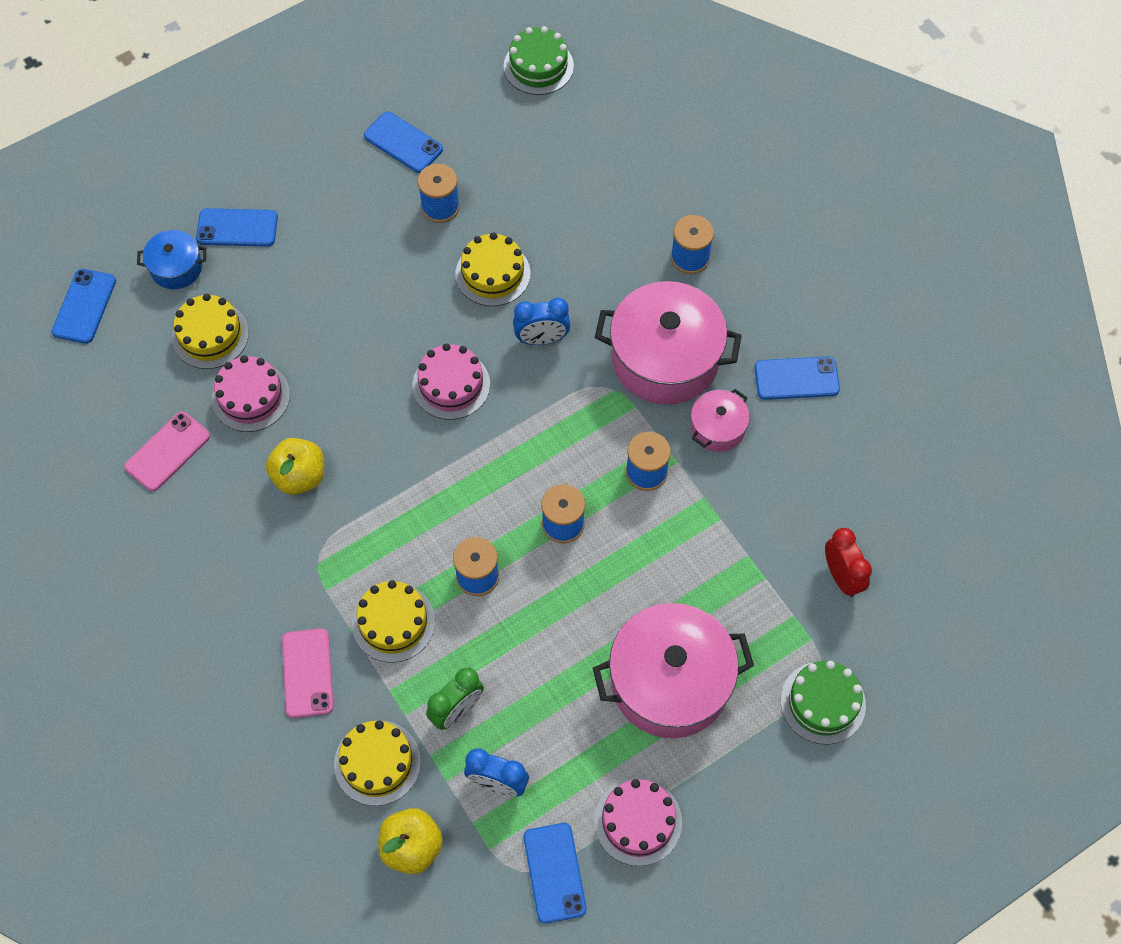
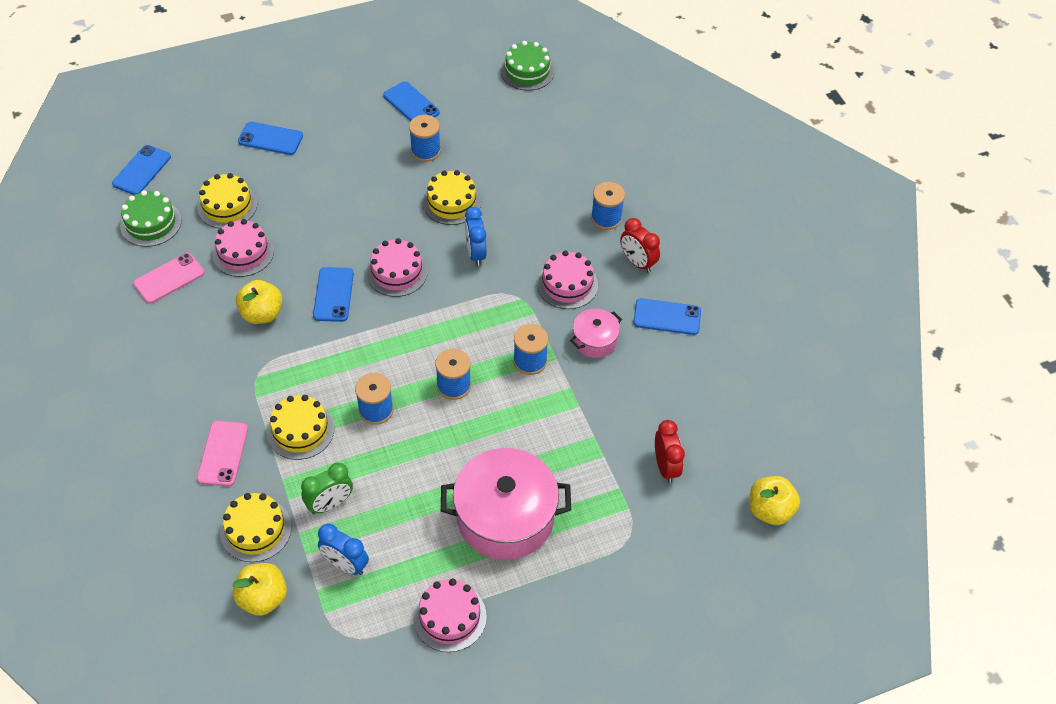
camera: 10 degrees right, 10 degrees down
blue pot [137,230,206,289] -> none
blue clock [513,298,570,345] -> blue clock turned 75 degrees clockwise [465,207,487,266]
blue phone [523,823,587,924] -> blue phone moved to [313,267,354,322]
pink pot [595,281,742,405] -> pink cake [537,250,598,309]
green cake [781,661,866,745] -> green cake moved to [120,190,181,247]
none -> red clock [620,218,660,273]
none -> yellow apple [749,476,800,525]

